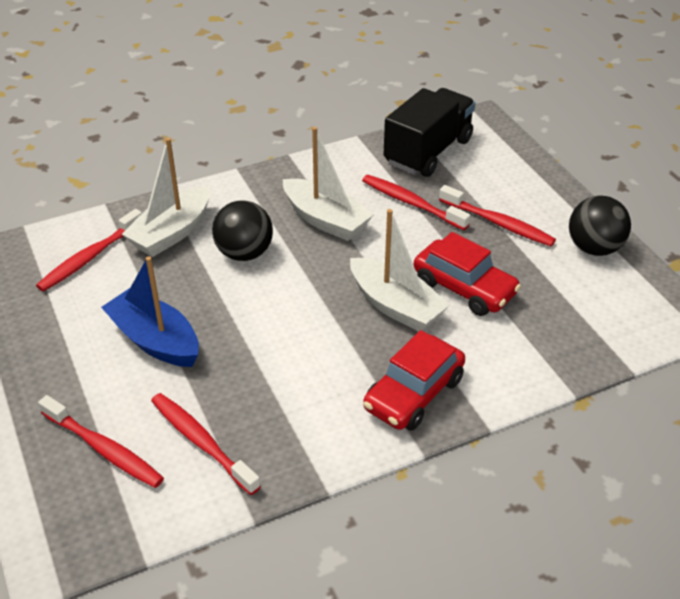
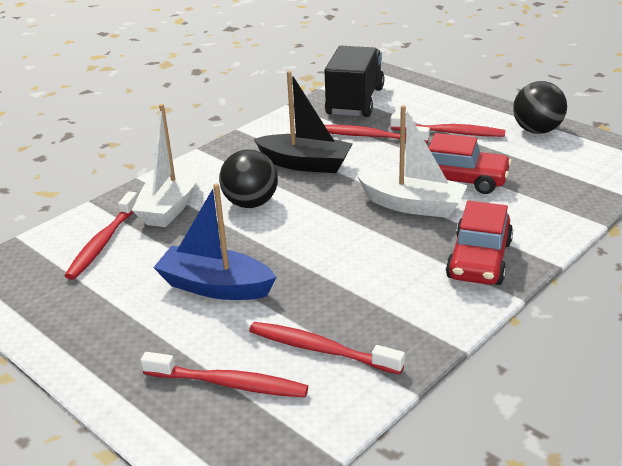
camera: 20 degrees left, 10 degrees down
white boat [283,127,374,241] -> black boat [254,71,353,173]

